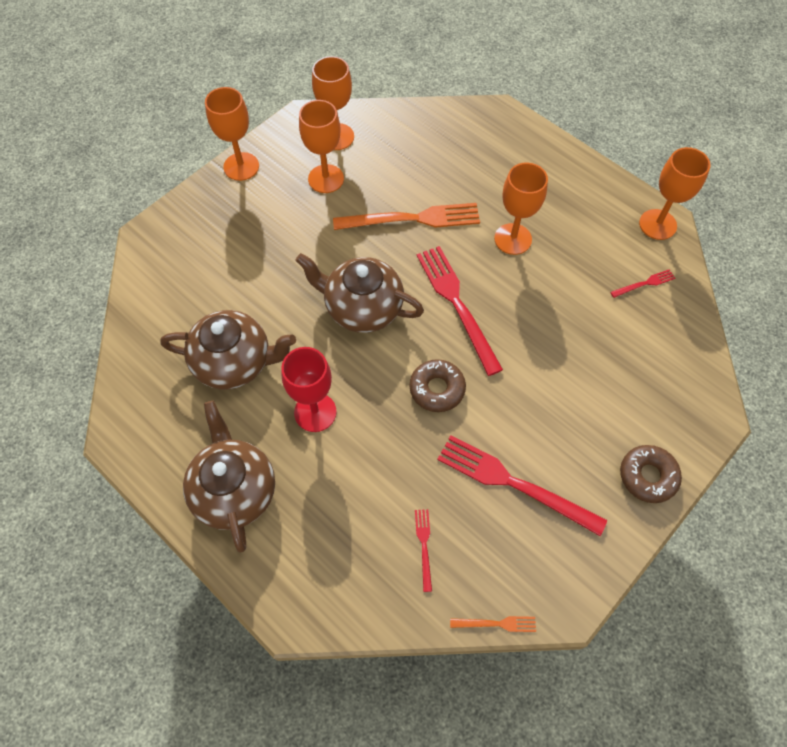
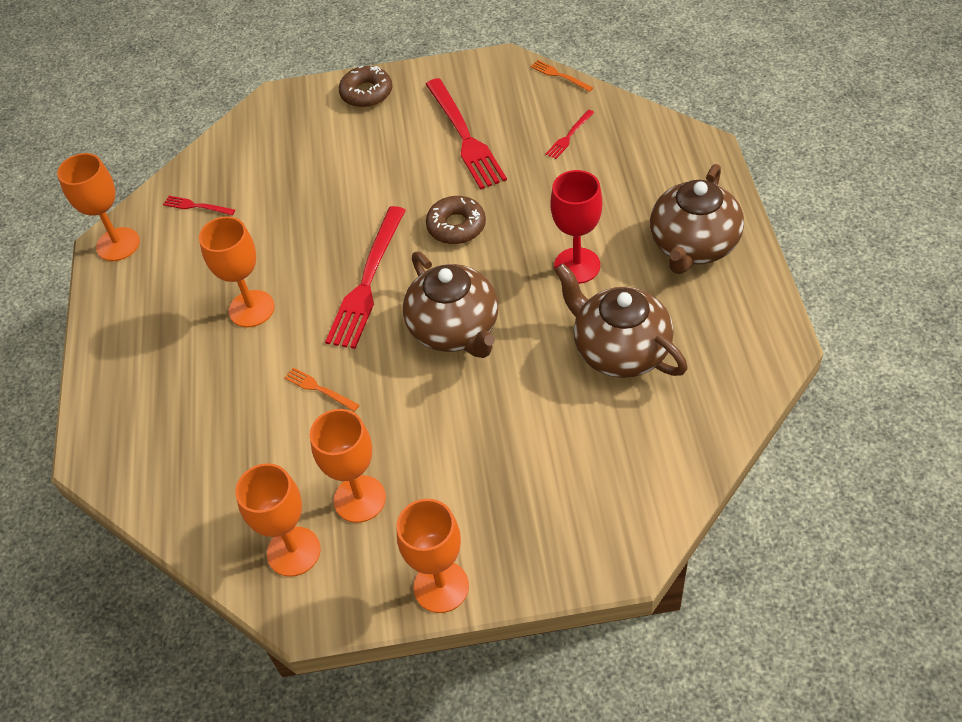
camera: 135 degrees left, 10 degrees down
orange fork [333,203,480,230] -> orange fork [284,367,359,412], size x0.45

